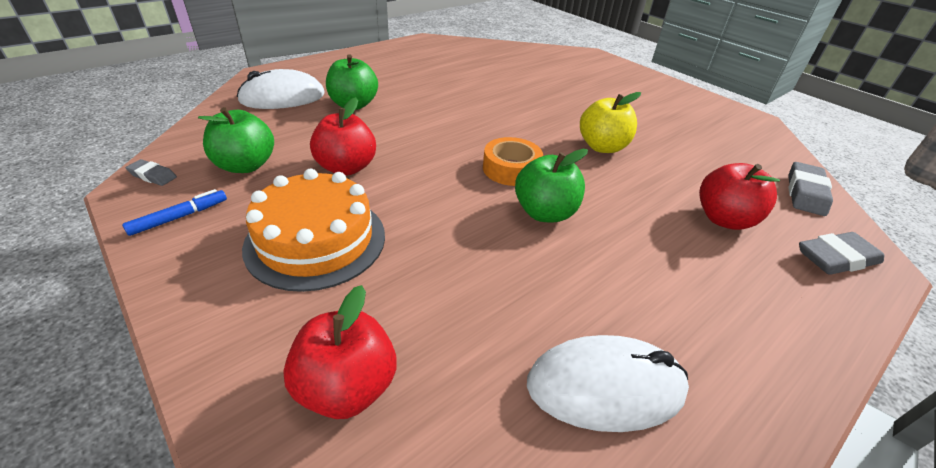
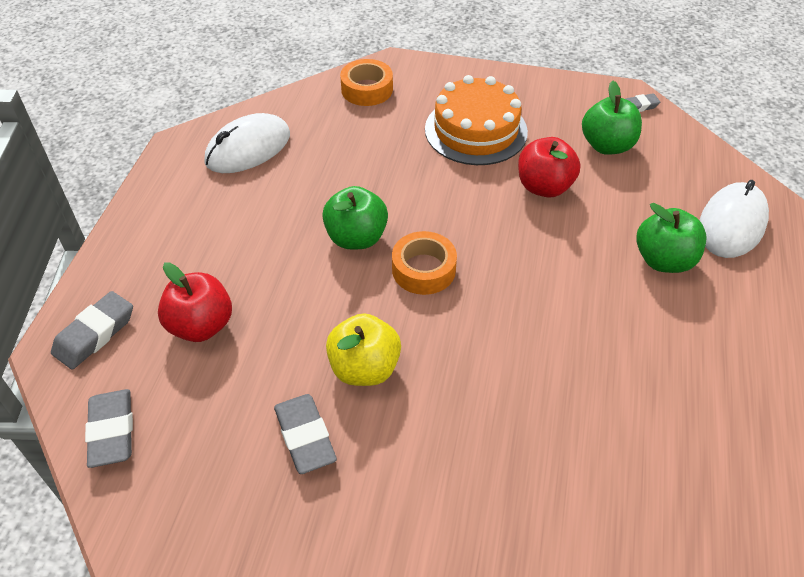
camera: 145 degrees right, 10 degrees up
blue marker [122,189,227,236] -> none
red apple [283,285,396,419] -> orange tape [340,59,393,106]
none -> grey eraser [274,394,337,474]

